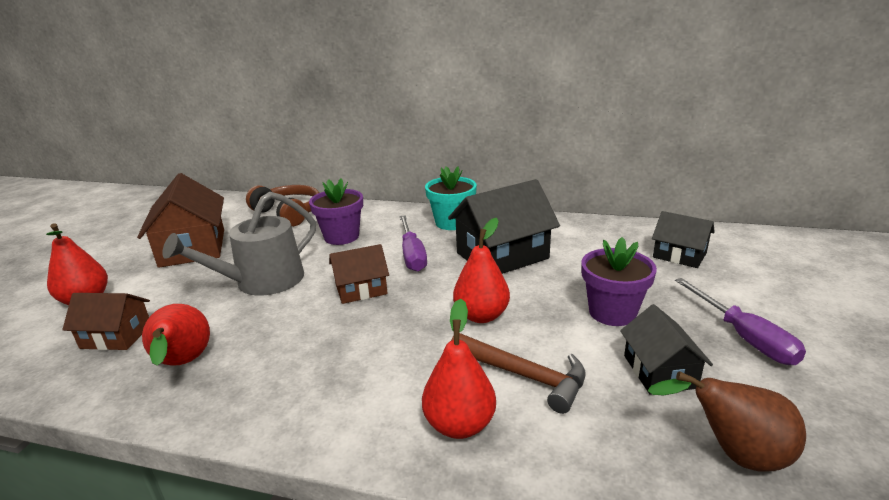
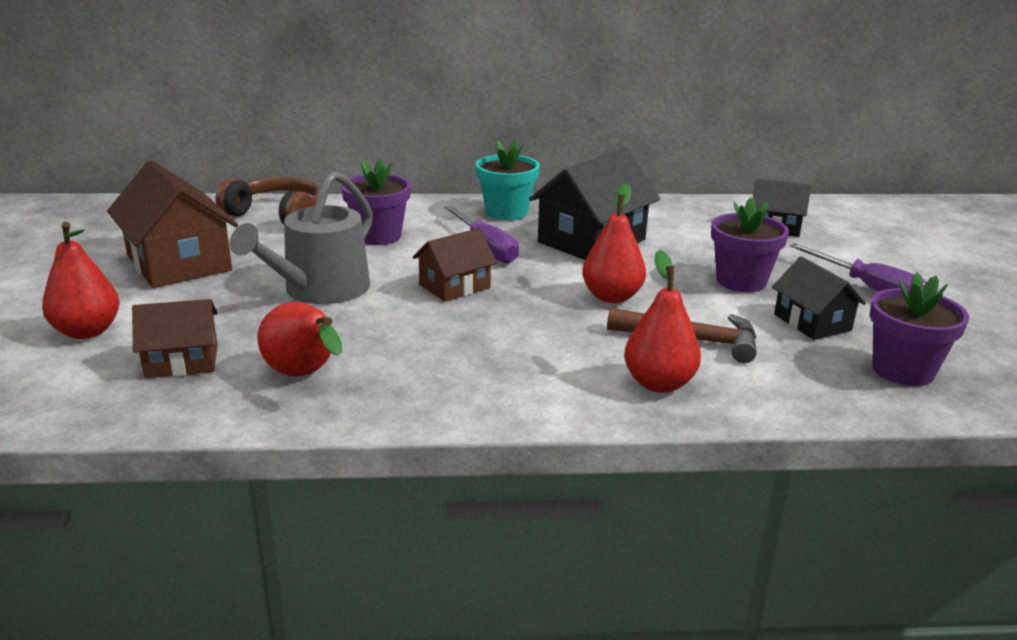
camera: 20 degrees left, 0 degrees up
brown pear [647,371,806,472] -> purple flower pot [870,272,969,386]

